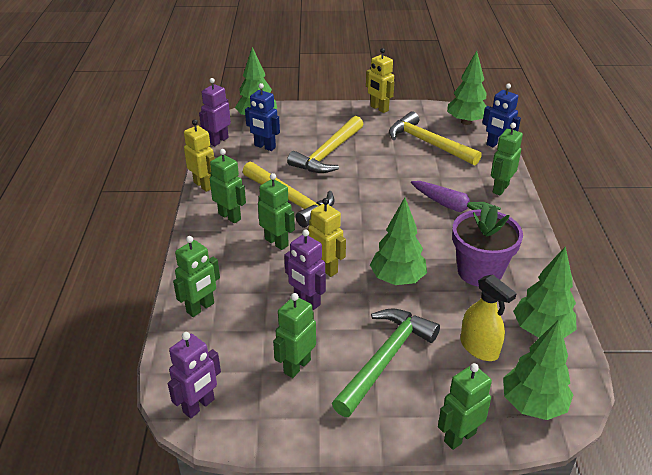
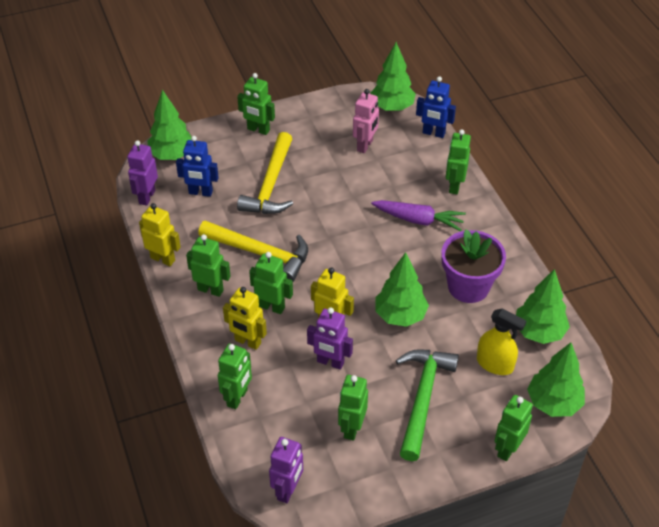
camera: 20 degrees left, 10 degrees up
yellow robot [366,48,394,113] -> yellow robot moved to [223,287,267,350]
yellow hammer [389,111,482,166] -> pink robot [353,89,379,153]
none -> green robot [237,73,275,135]

